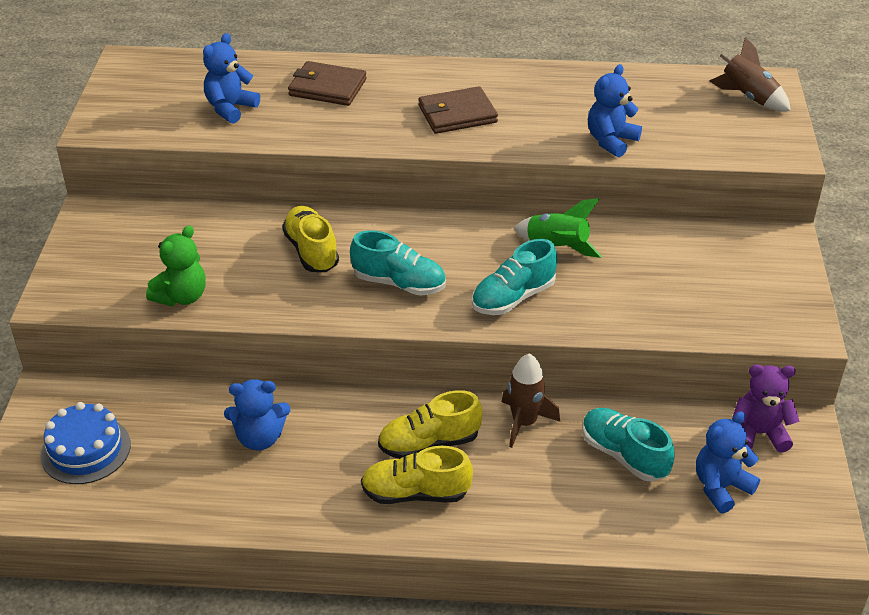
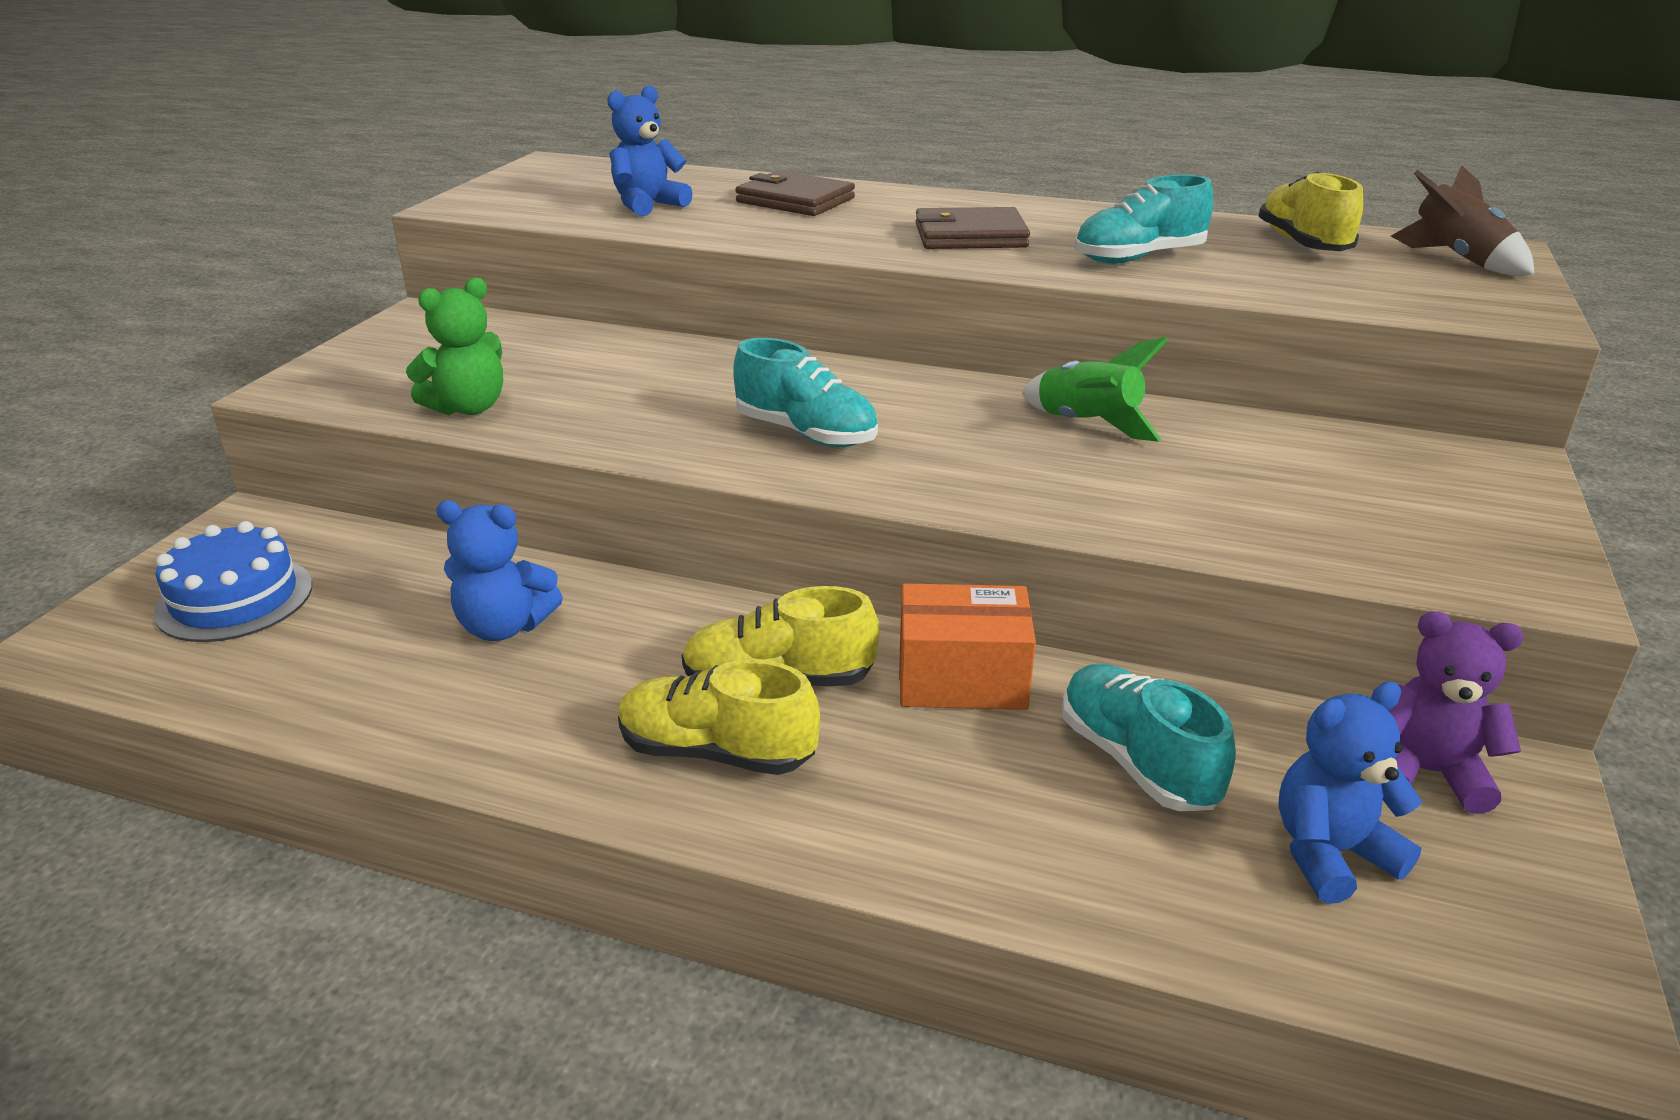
camera: 15 degrees right, 10 degrees down
yellow shoe [282,206,339,272] -> yellow shoe moved to [1258,172,1363,251]
turquoise shoe [472,239,557,315] -> turquoise shoe moved to [1074,174,1213,264]
brown rocket [502,354,560,448] -> orange box [899,583,1036,710]
blue teddy bear [588,64,642,157] -> none

